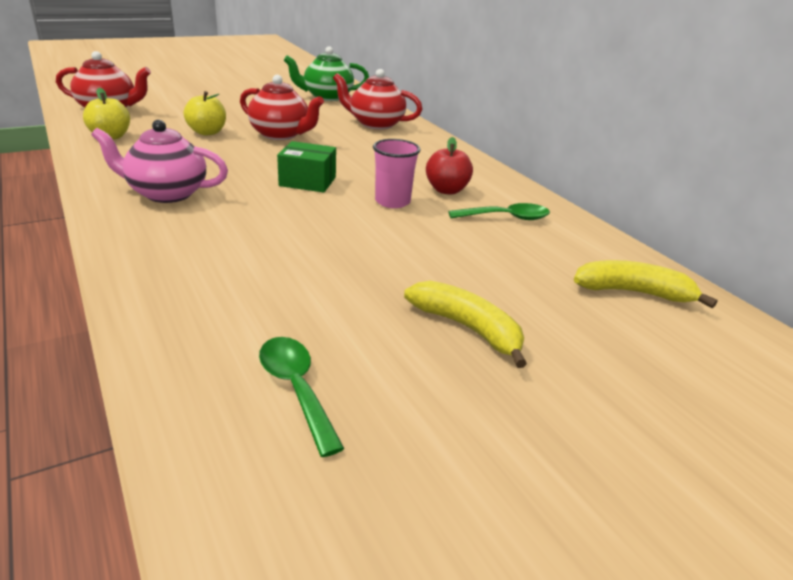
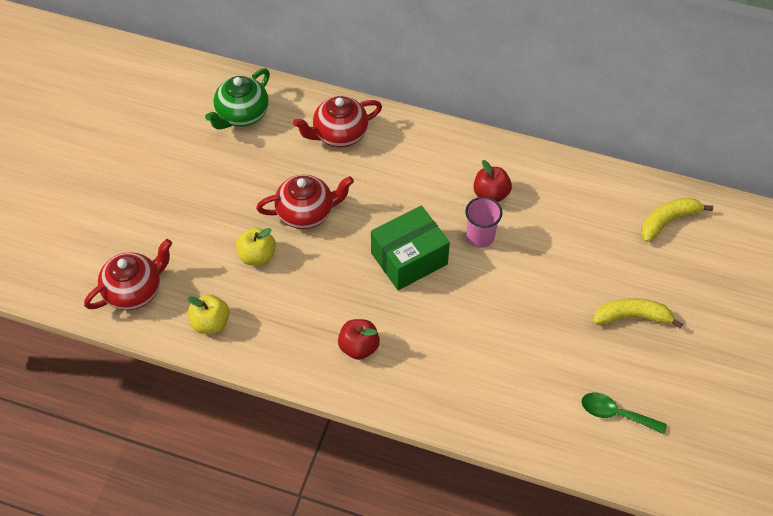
camera: 40 degrees left, 25 degrees up
pink teapot [91,120,228,203] -> red apple [338,319,380,360]
green box [277,141,336,193] -> green box [371,205,450,290], size x1.52
green spoon [448,203,550,220] -> none

